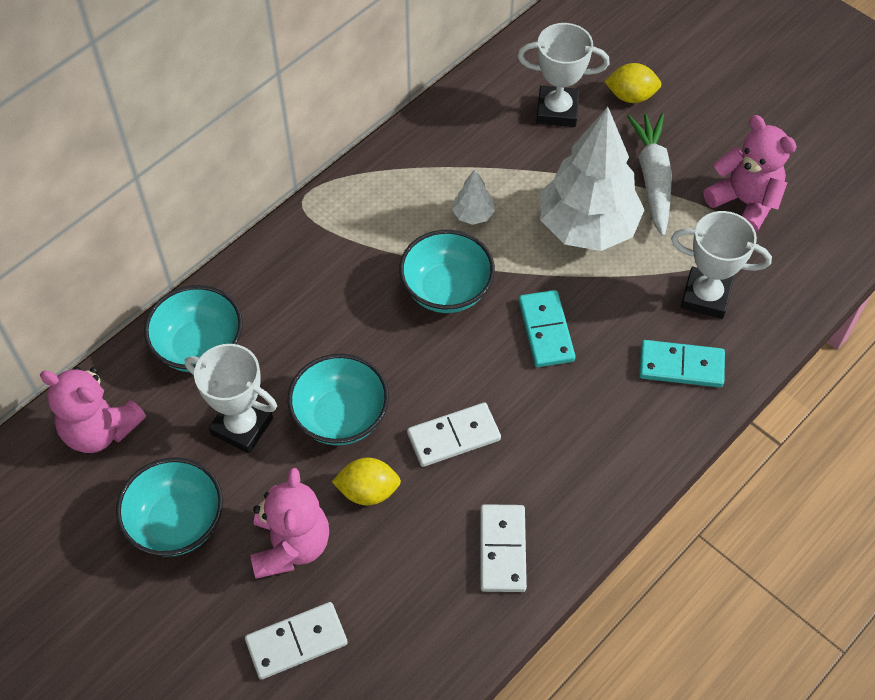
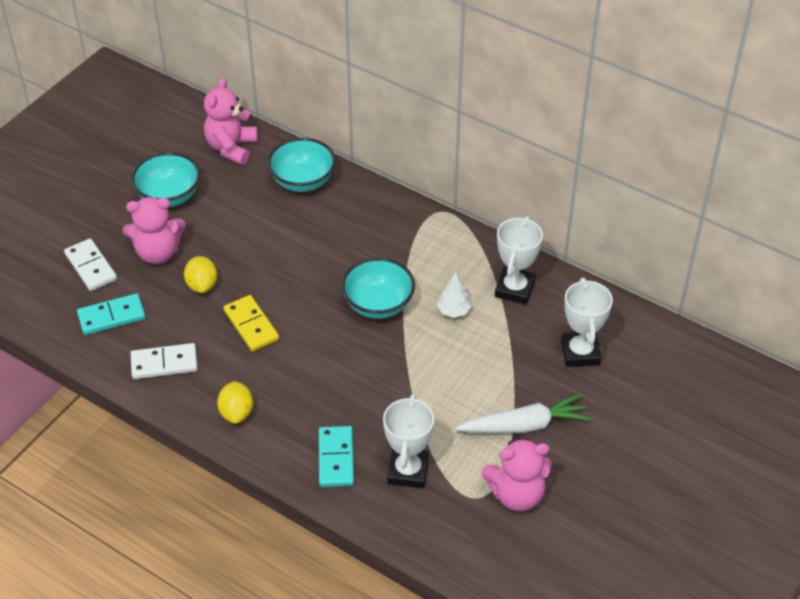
camera: 80 degrees right, 10 degrees down
white trophy [185,344,277,454] -> white trophy moved to [495,216,543,304]
turquoise bowl [287,354,389,445] -> none
white domino [407,402,501,467] -> yellow domino [223,295,279,351]
turquoise domino [519,290,575,367] -> turquoise domino moved to [77,293,146,335]
white tree [540,107,644,251] -> none
yellow lemon [604,63,661,103] -> yellow lemon moved to [217,381,253,424]
pink teddy bear [704,115,797,232] -> pink teddy bear turned 45 degrees clockwise [481,437,552,511]

